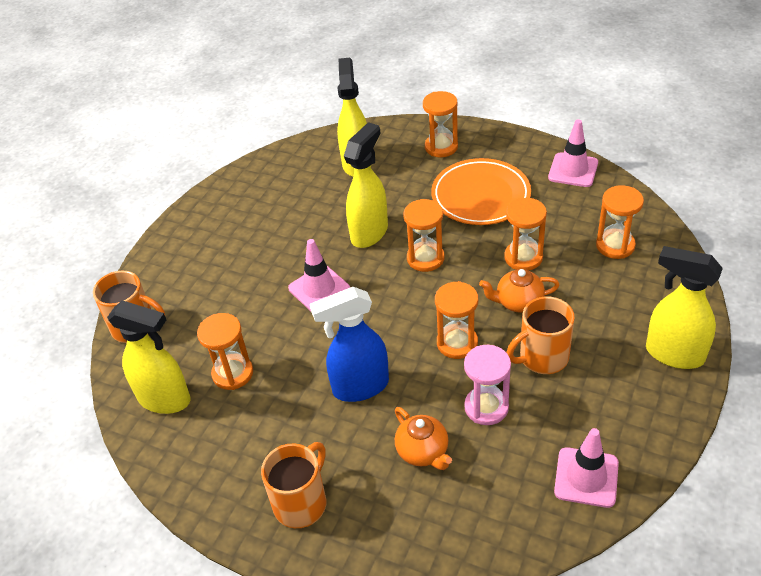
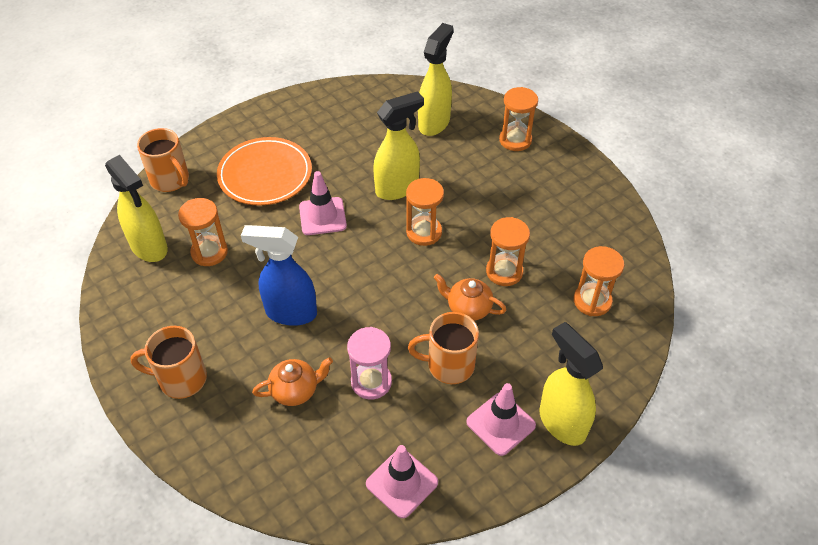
camera: 25 degrees right, 5 degrees up
orange mug [261,442,327,528] -> orange mug turned 150 degrees counterclockwise [130,326,207,399]
orange teapot [395,407,452,470] -> orange teapot turned 105 degrees counterclockwise [252,357,333,406]
orange plate [431,158,531,225] -> orange plate moved to [217,137,312,206]
orange hourglass [435,281,478,359] -> none
pink traffic cone [548,119,598,187] -> pink traffic cone moved to [466,383,536,456]

